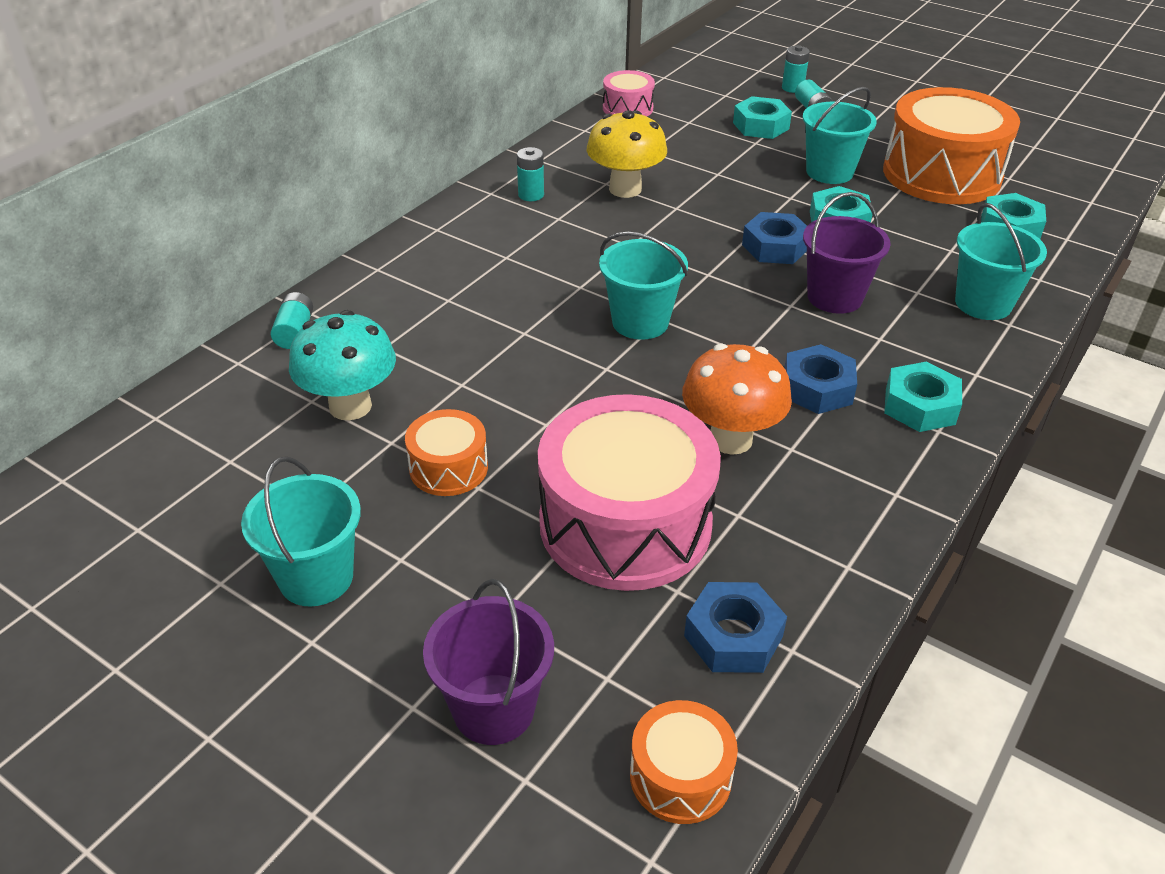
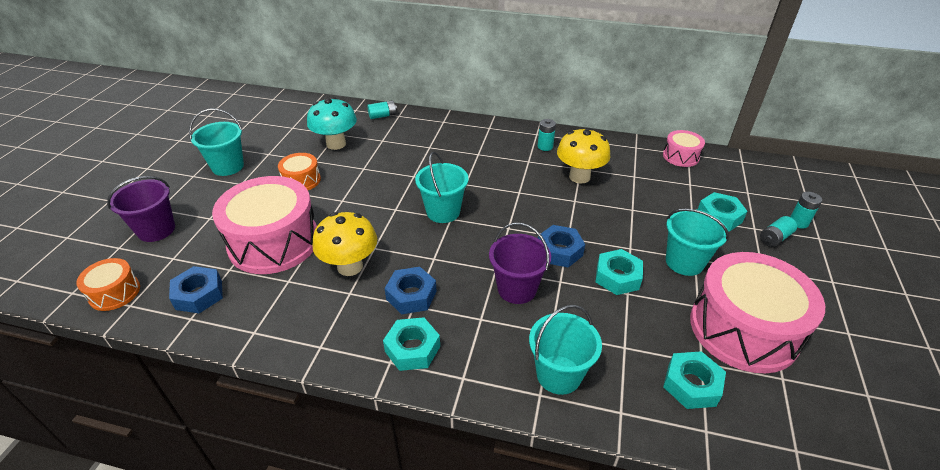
camera: 70 degrees right, 0 degrees up
orange mushroom [682,344,792,455] -> yellow mushroom [312,212,377,276]
orange drum [883,87,1020,204] -> pink drum [690,252,825,374]

